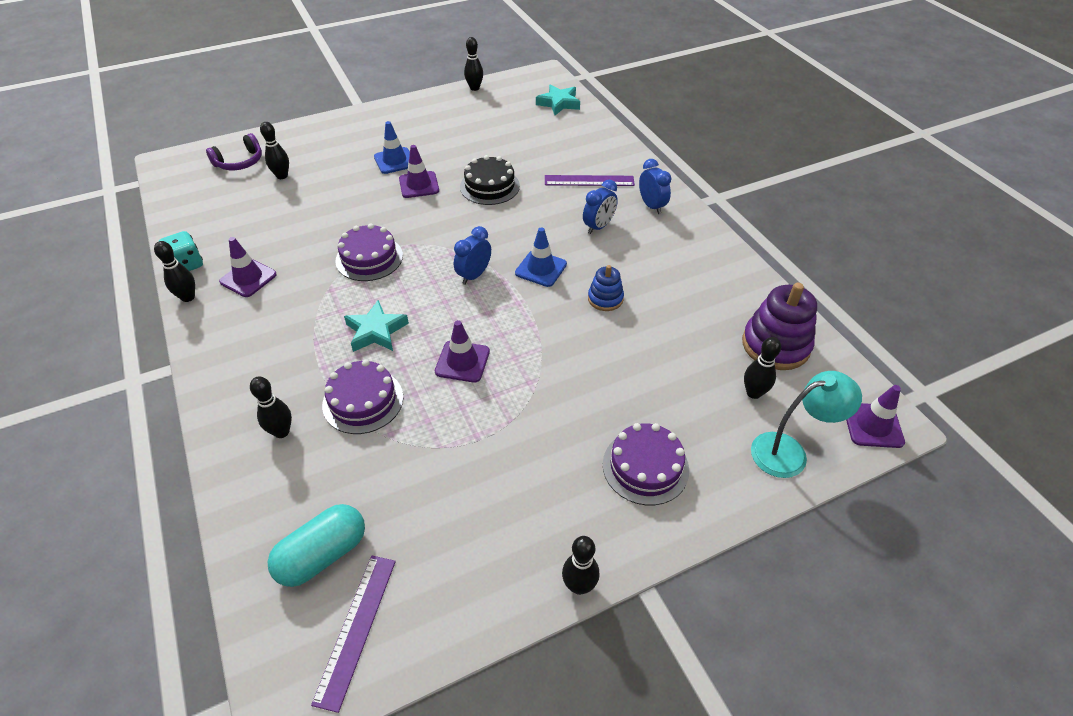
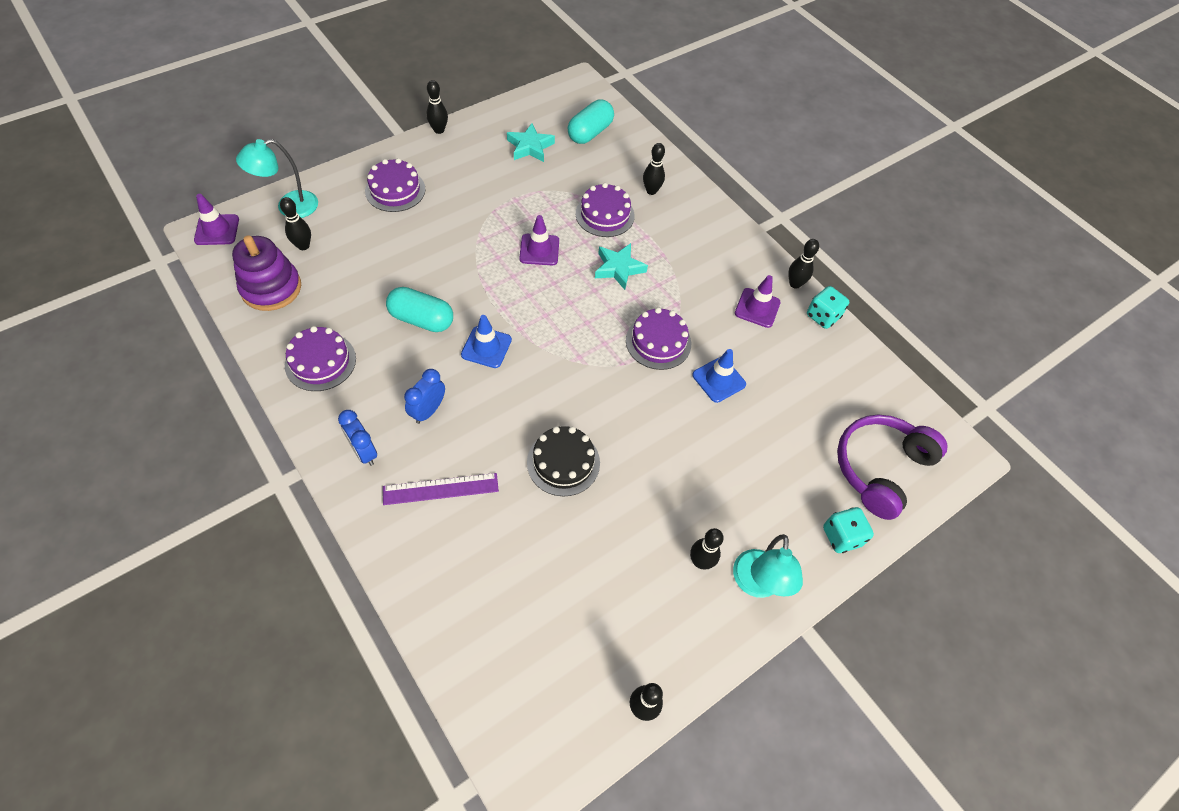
camera: 165 degrees right, 10 degrees up
purple headphones [206,133,262,170] -> purple headphones [837,415,948,520], size x1.67
black bowling pin [260,122,289,179] -> black bowling pin moved to [690,528,724,569]
purple ruler [311,555,396,713] -> none
blue traffic cone [374,121,410,174] -> blue traffic cone moved to [692,349,746,403]
purple traffic cone [399,145,439,198] -> none
blue clock [454,226,491,285] -> none
turquoise star [536,84,580,115] -> turquoise star moved to [507,123,555,162]
blue stacking toy [588,265,624,311] -> turquoise capsule [386,287,453,332]
none -> purple cake [285,326,356,391]
none -> turquoise lamp [733,534,803,598]
none -> turquoise dice [823,507,874,553]

